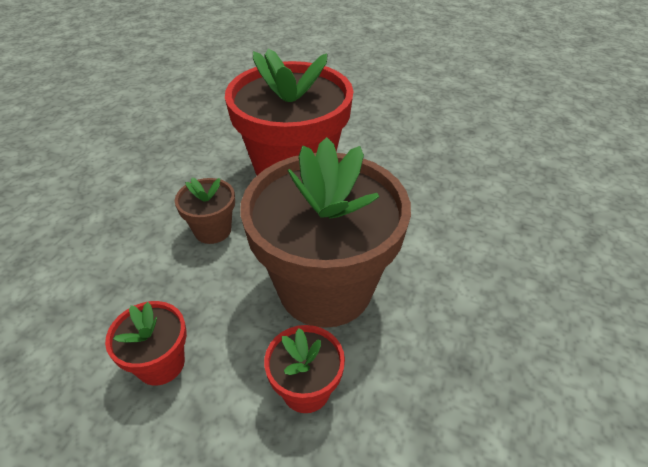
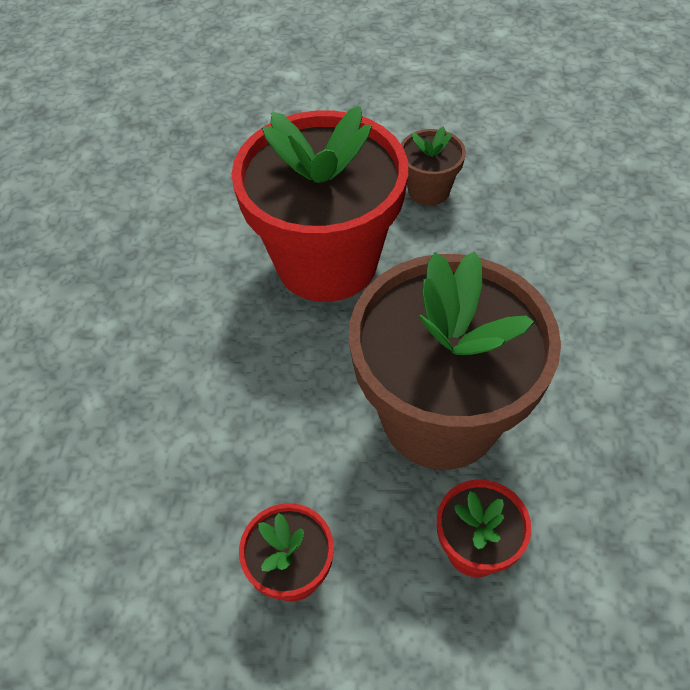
camera: 15 degrees left, 10 degrees up
brown flower pot [175,177,235,244] -> brown flower pot moved to [401,126,466,206]

